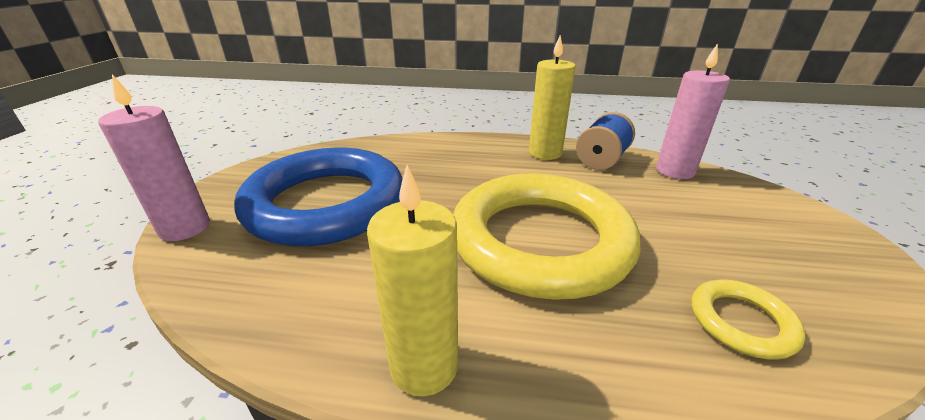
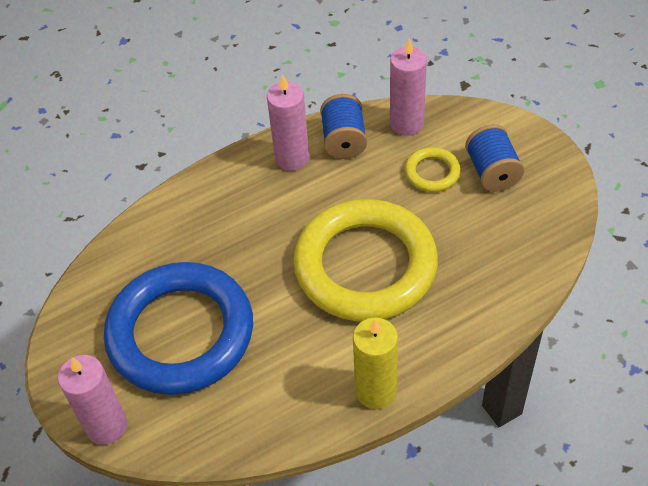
camera: 35 degrees left, 20 degrees up
yellow candle [529,35,576,160] -> pink candle [267,75,309,171]
yellow ring [691,280,805,360] -> yellow ring moved to [405,147,461,192]
none -> blue spool [465,124,524,192]

